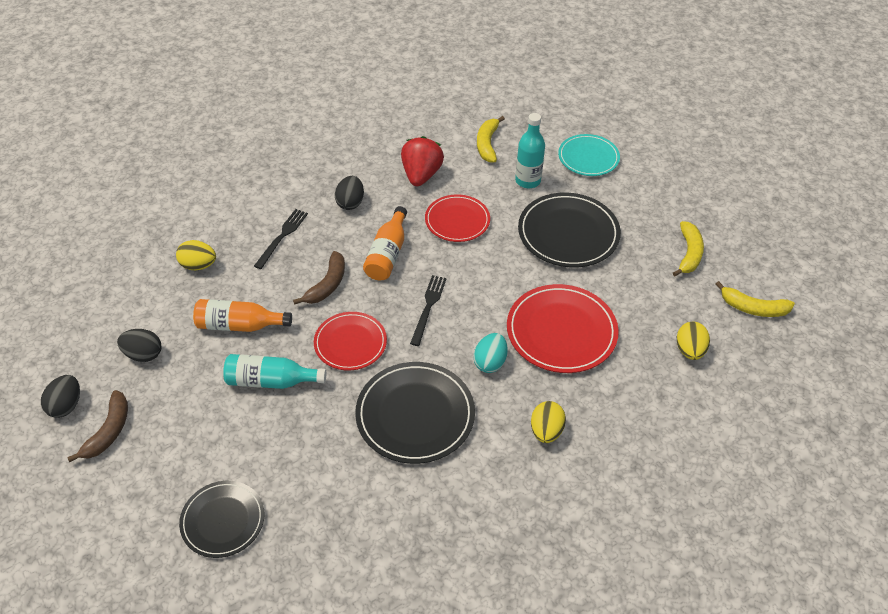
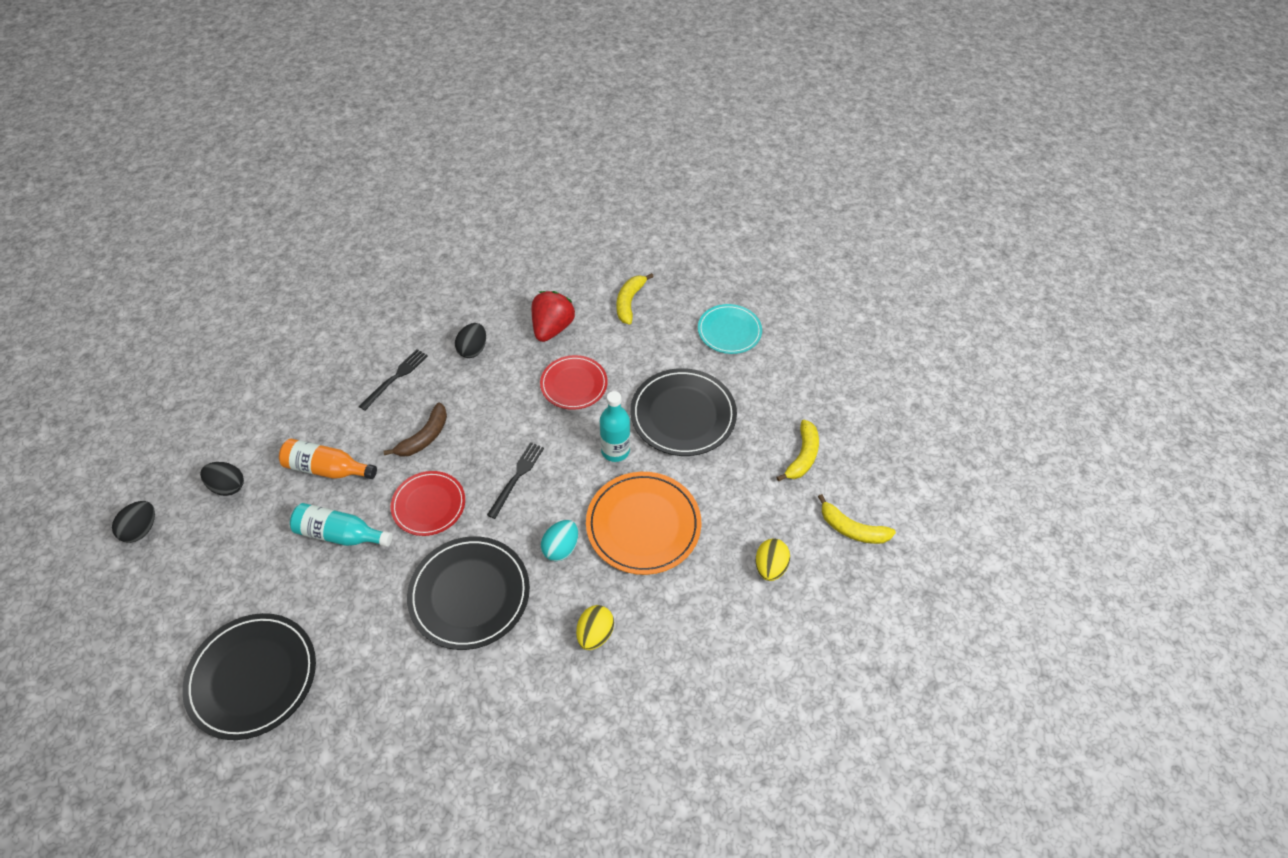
camera: 10 degrees right, 5 degrees up
brown banana [67,390,128,462] -> none
yellow egg [176,240,216,270] -> none
black plate [179,481,264,558] -> black plate [182,613,316,740], size x1.54
orange bottle [363,206,407,280] -> none
red plate [507,284,619,373] -> orange plate [586,472,701,575]
turquoise bottle [515,113,545,188] -> turquoise bottle moved to [600,391,630,462]

